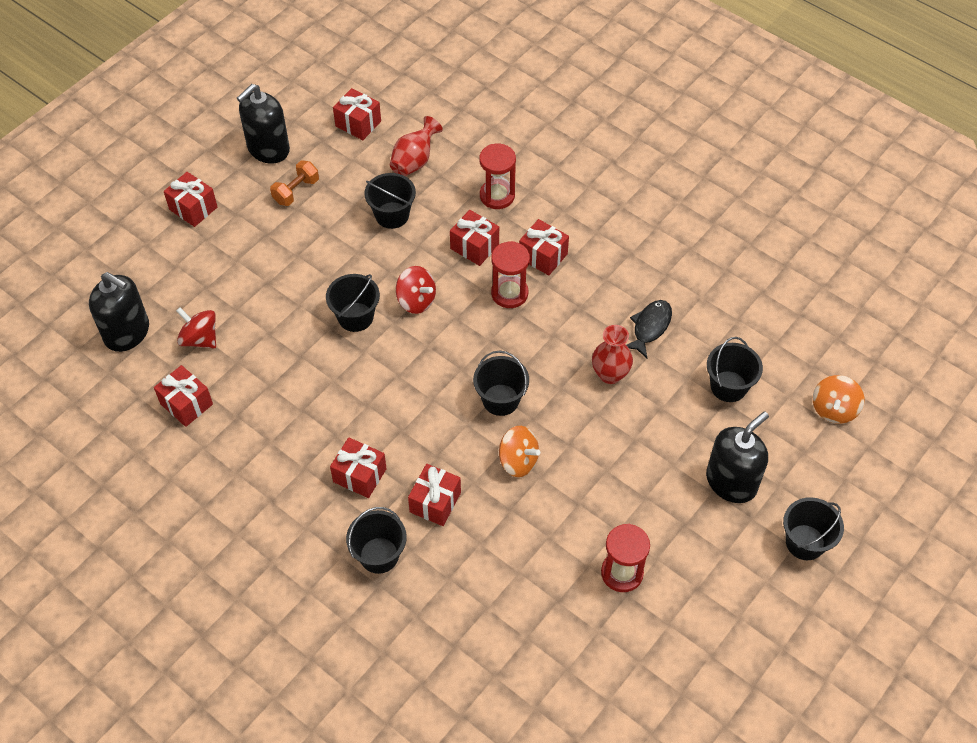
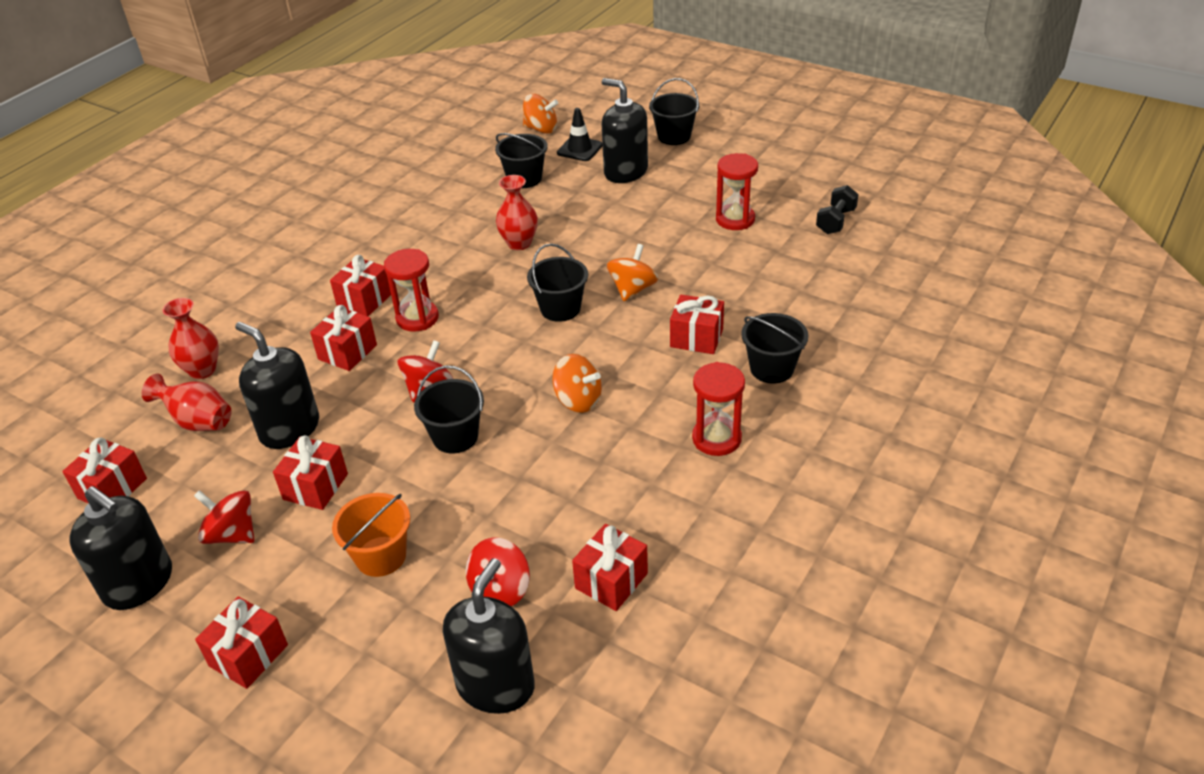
camera: 95 degrees left, 15 degrees down
orange dumbbell [270,160,319,206] -> red spinning top [194,490,254,544]
red gift [330,437,387,498] -> red gift moved to [273,435,348,510]
black bucket [364,173,416,229] -> black soap dispenser [235,322,319,449]
red hourglass [479,144,516,209] -> red hourglass moved to [692,362,745,456]
black fish [626,300,672,358] -> none
none -> red vase [162,298,219,379]
none -> orange bucket [332,493,410,577]
none -> orange spinning top [552,354,602,413]
none -> black traffic cone [557,108,603,161]
none -> black dumbbell [816,185,859,234]

